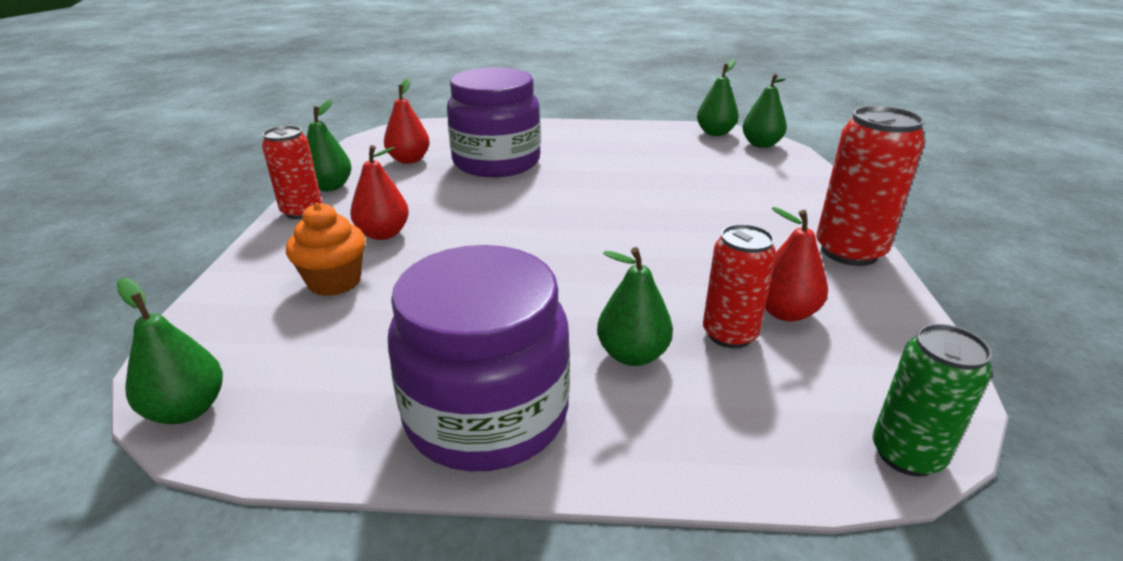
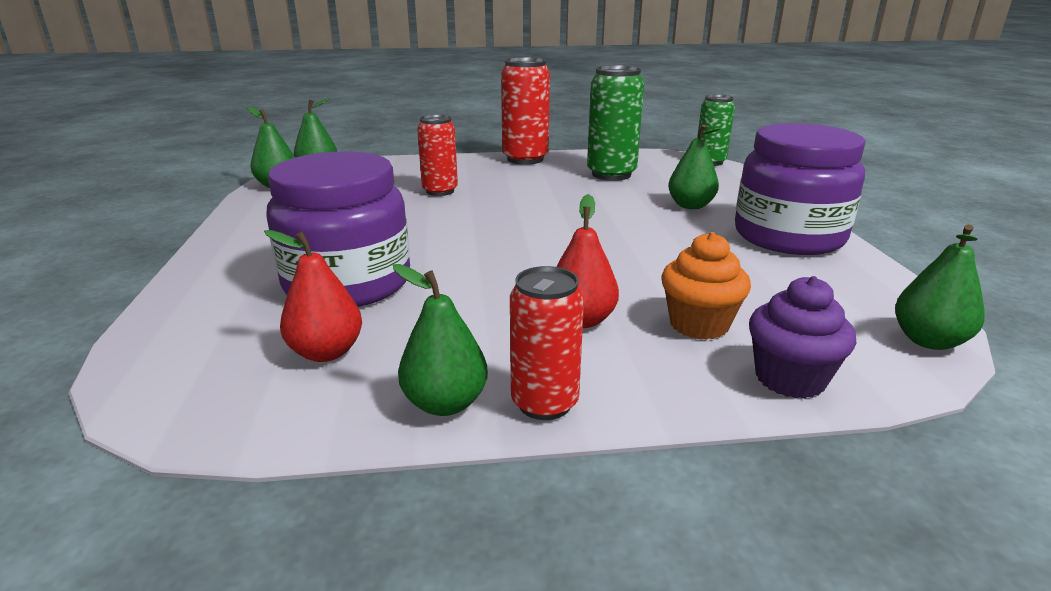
camera: 100 degrees left, 5 degrees down
red can [703,224,776,348] -> red can moved to [417,115,458,196]
red pear [765,207,828,322] -> green can [587,65,644,181]
none -> purple cupcake [749,276,856,399]

